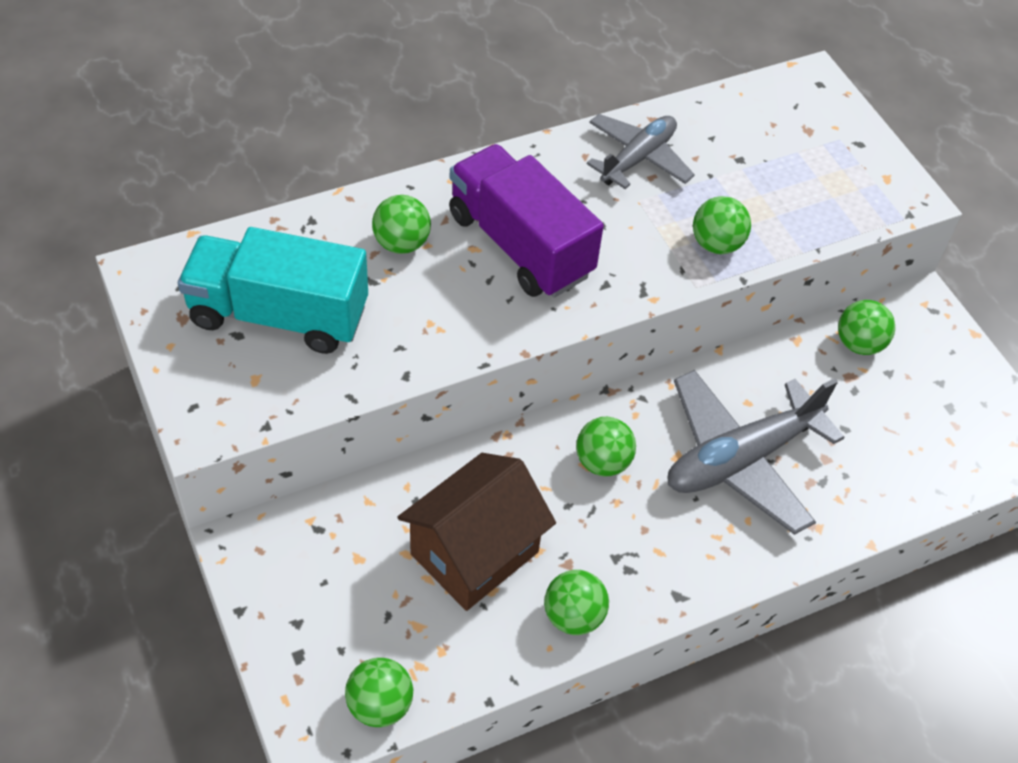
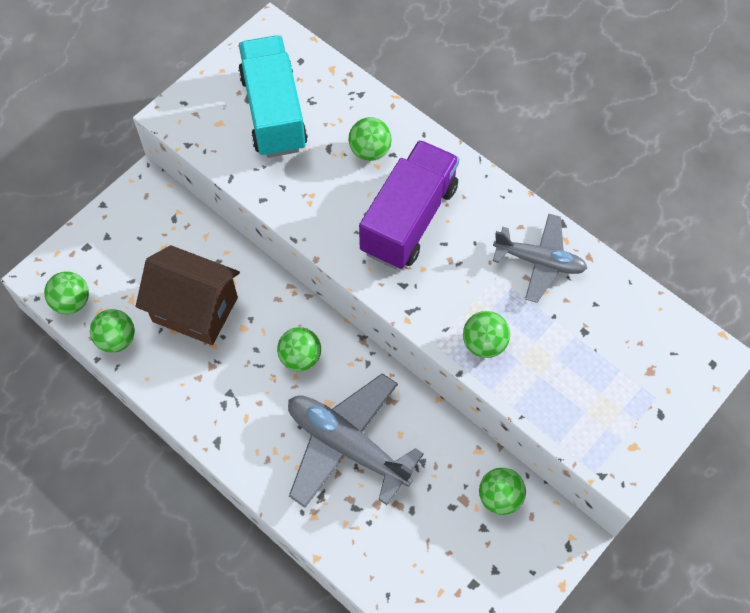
camera: 70 degrees right, 10 degrees up
green ball [544,570,609,635] -> green ball moved to [90,309,135,353]

